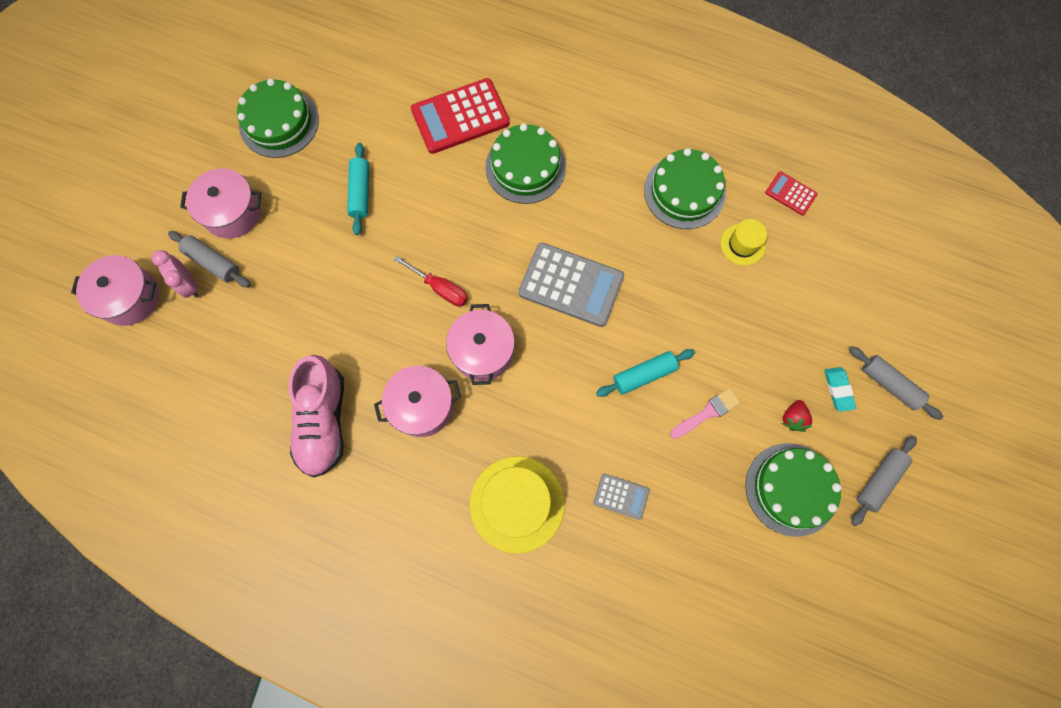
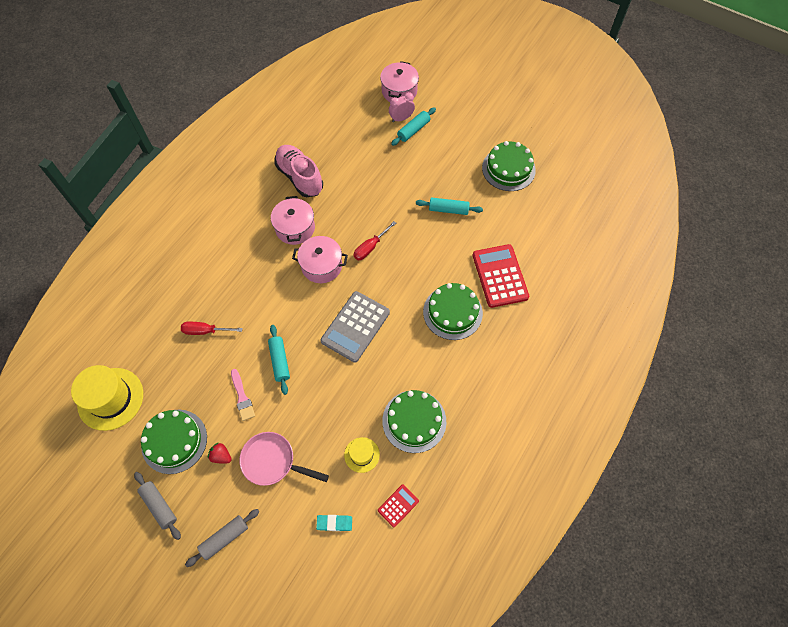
camera: 100 degrees right, 10 degrees down
grey rolling pin [168,231,251,287] -> turquoise rolling pin [391,107,436,146]
pink pot [180,168,261,238] -> none
pink shoe [289,355,344,477] -> pink shoe turned 45 degrees clockwise [274,145,323,197]
yellow hat [470,456,565,554] -> yellow hat moved to [71,365,143,431]
grey calculator [594,473,650,520] -> red screwdriver [181,322,243,335]
turquoise eraser [824,367,856,412] -> turquoise eraser moved to [316,515,352,531]
none -> pink pan [239,432,329,486]

